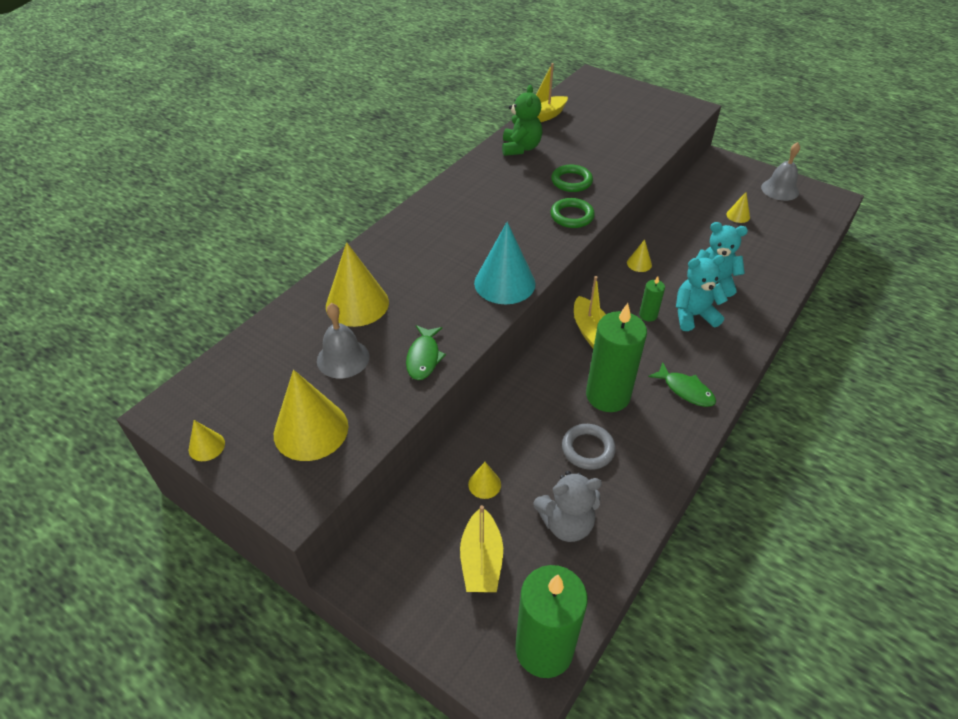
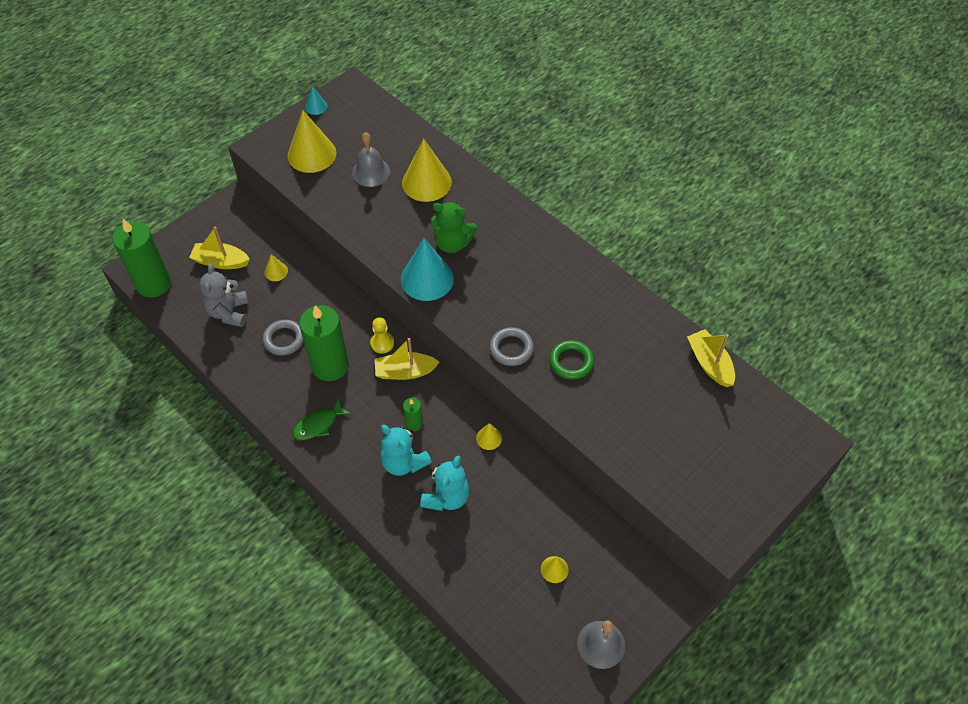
camera: 100 degrees right, 10 degrees up
yellow cone [189,420,225,461] -> turquoise cone [305,86,328,115]
green fish [406,325,446,380] -> none
green teddy bear [502,85,542,156] -> green teddy bear moved to [430,202,477,253]
green ring [550,198,595,228] -> grey ring [490,327,534,366]
turquoise teddy bear [676,255,728,331] -> turquoise teddy bear turned 135 degrees clockwise [381,425,432,476]
none -> yellow pawn [370,318,394,354]

